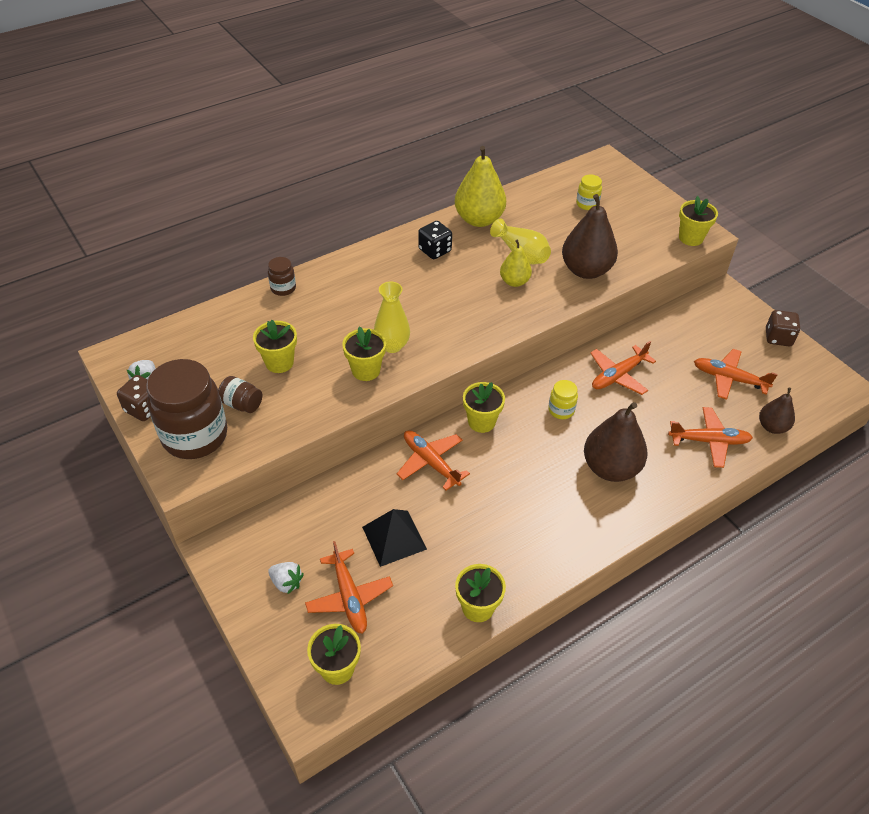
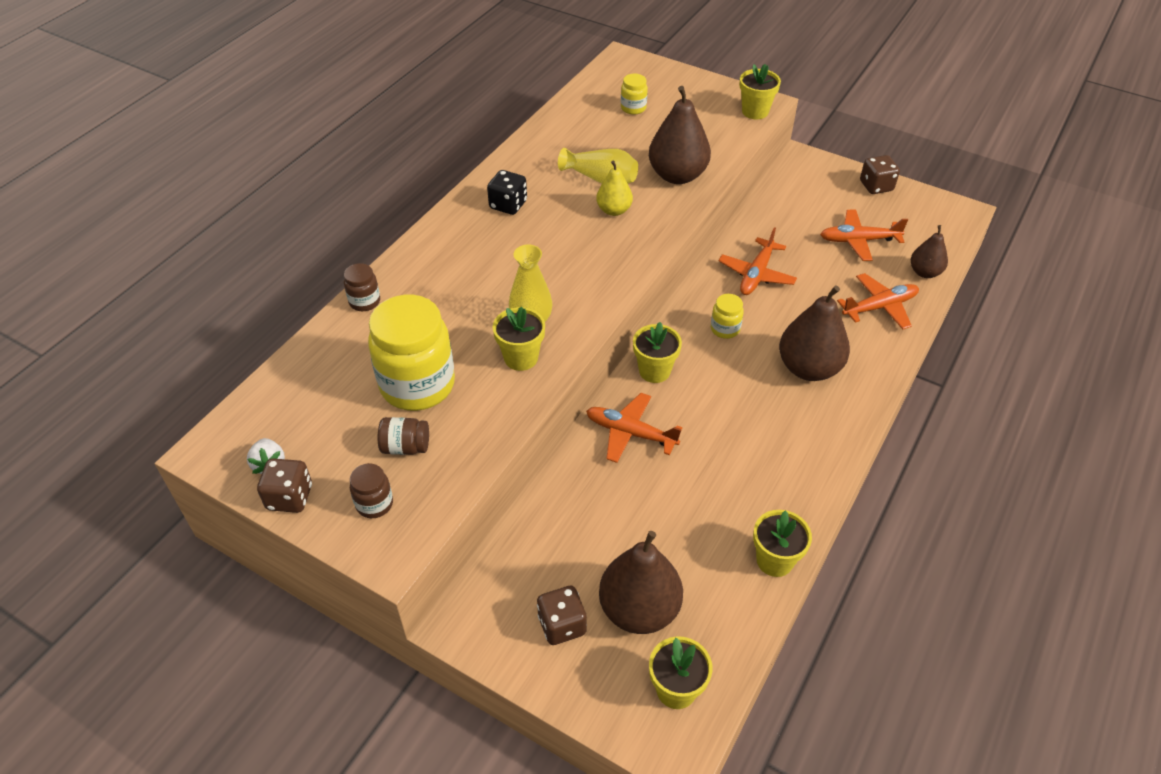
camera: 25 degrees left, 0 degrees up
brown jar [146,359,227,459] -> brown jar [350,463,393,518], size x0.45
yellow flower pot [253,320,297,373] -> yellow jar [368,295,455,411]
white strawberry [268,562,304,595] -> brown dice [537,585,587,645]
orange plane [305,541,393,634] -> brown pear [599,531,683,634]
black pyramid [362,509,427,567] -> none
yellow pear [455,146,506,227] -> none

